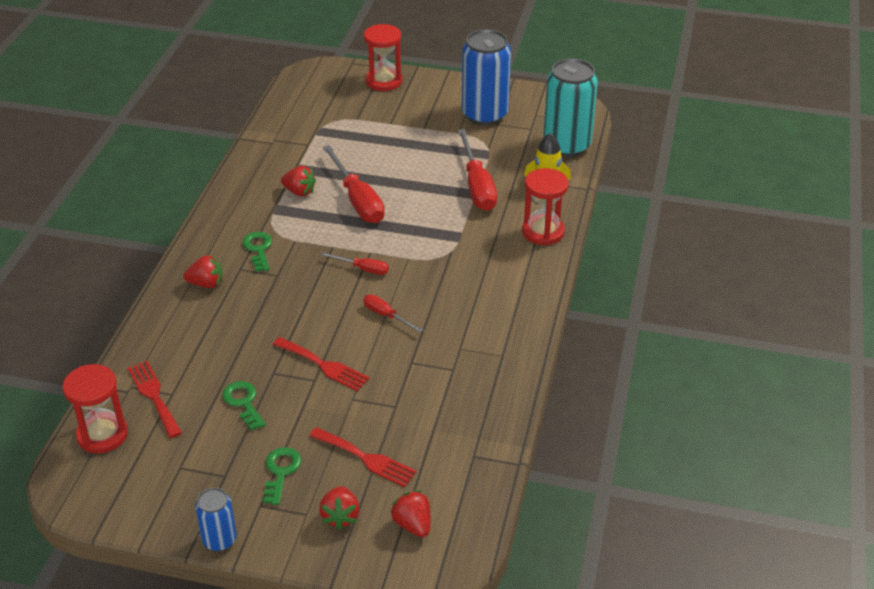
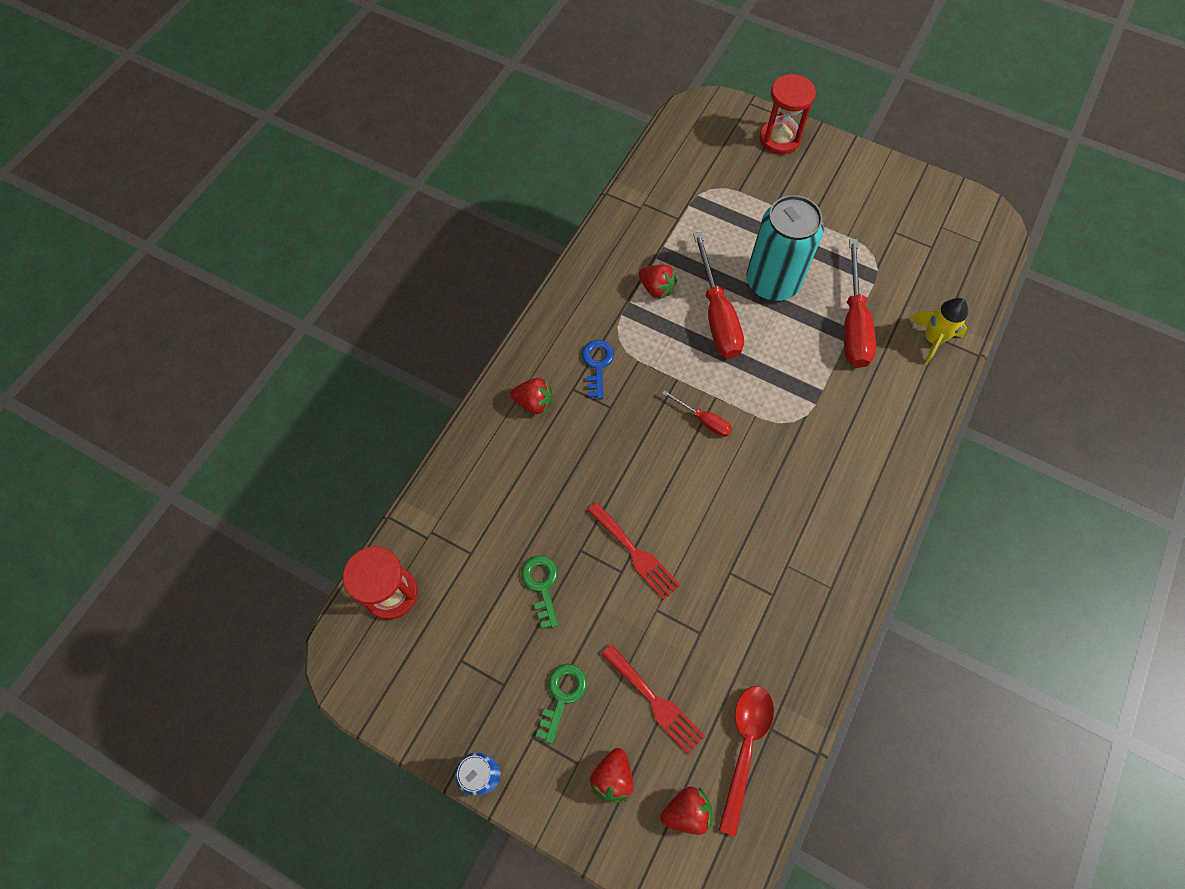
camera: 15 degrees right, 25 degrees up
red fork [128,361,182,438] -> none
green key [242,232,272,272] -> blue key [582,340,614,399]
red screwdriver [363,295,423,332] -> none
red strawberry [390,490,430,537] -> red strawberry turned 90 degrees clockwise [660,787,713,835]
blue can [462,29,511,125] -> none
red hourglass [522,168,569,245] -> none
turquoise can [543,58,598,157] -> turquoise can moved to [746,195,824,301]
none -> red spoon [719,686,774,836]

